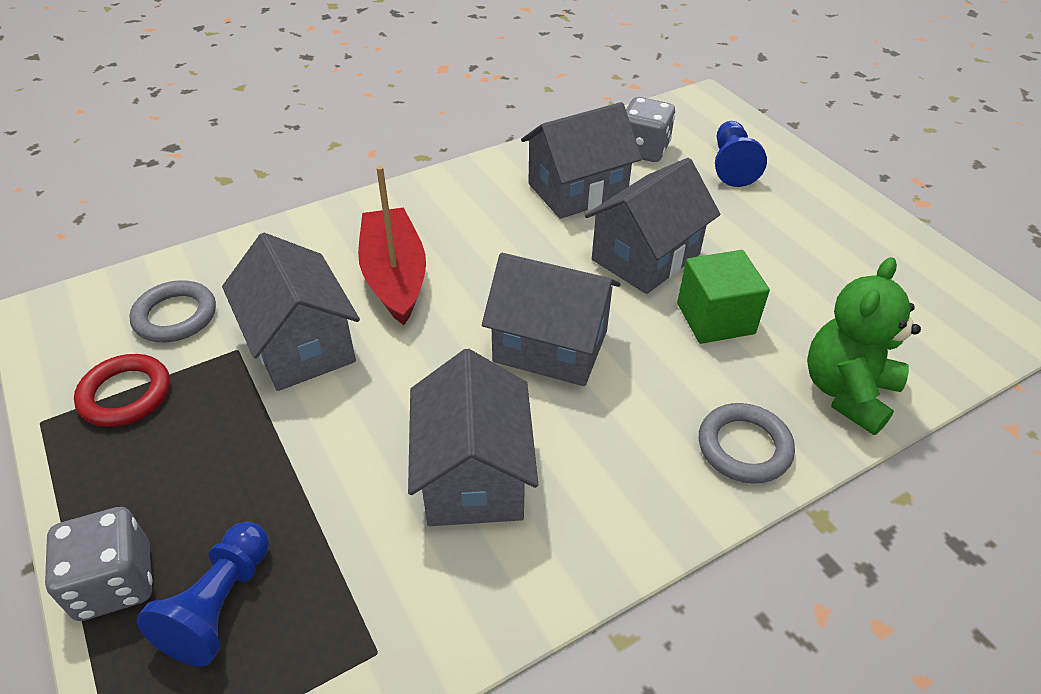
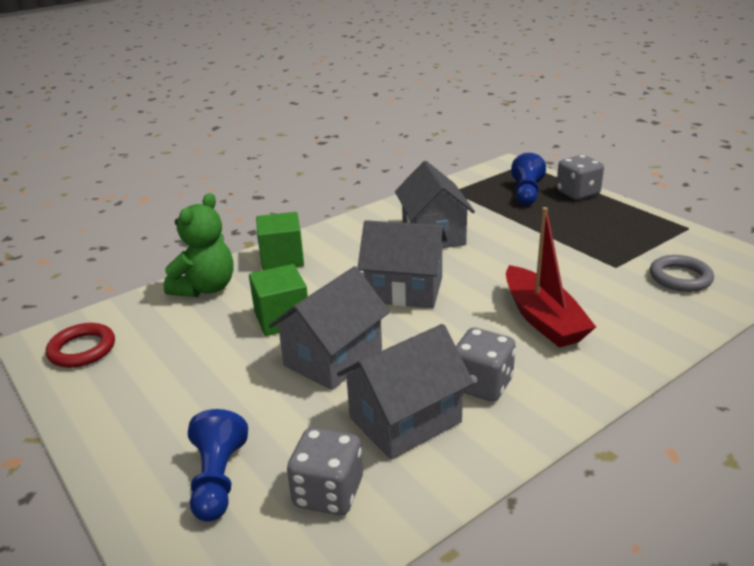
camera: 175 degrees right, 15 degrees down
red ring [74,354,170,427] -> red ring moved to [46,323,115,368]
grey house [222,233,360,391] -> none
grey ring [699,403,795,483] -> green cube [256,212,304,270]
none -> grey dice [456,328,516,402]

